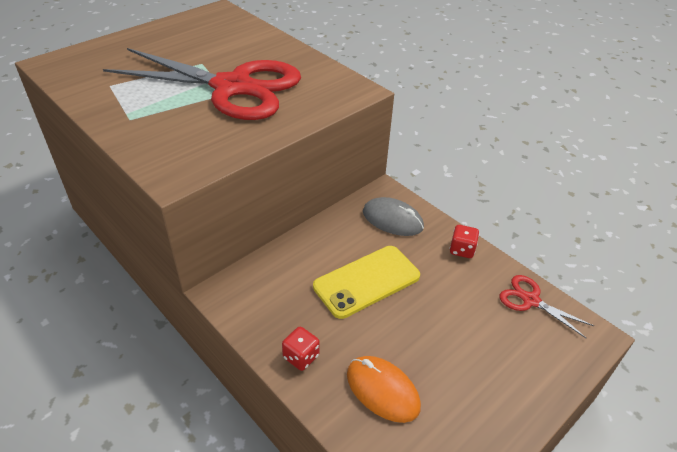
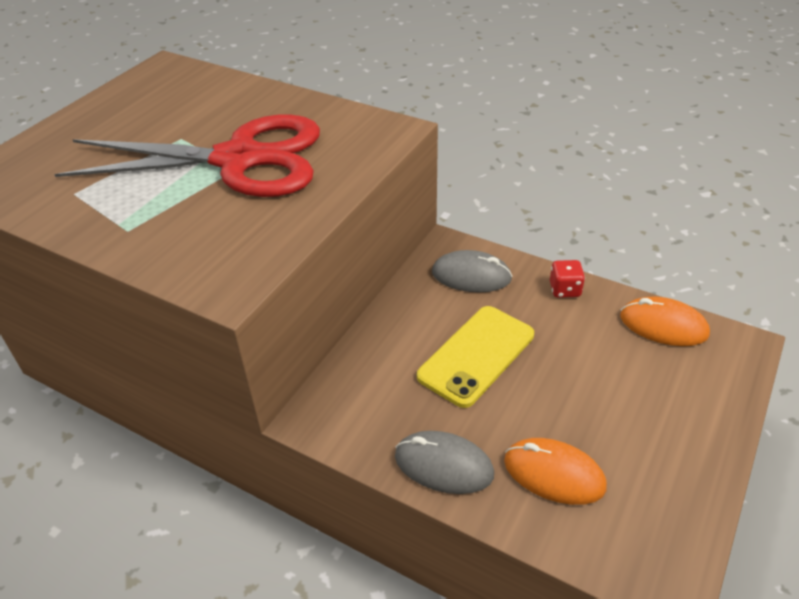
camera: 15 degrees left, 0 degrees up
red dice [282,327,320,371] -> grey mouse [395,431,494,494]
red scissors [500,275,594,339] -> orange mouse [620,297,710,346]

